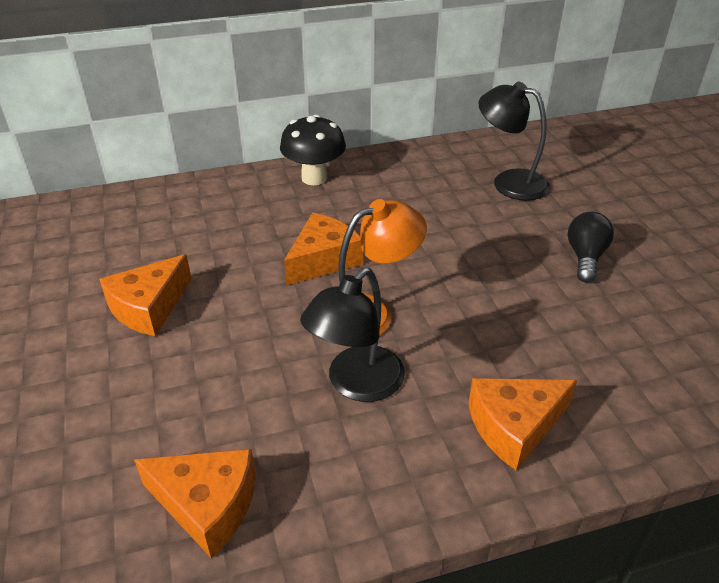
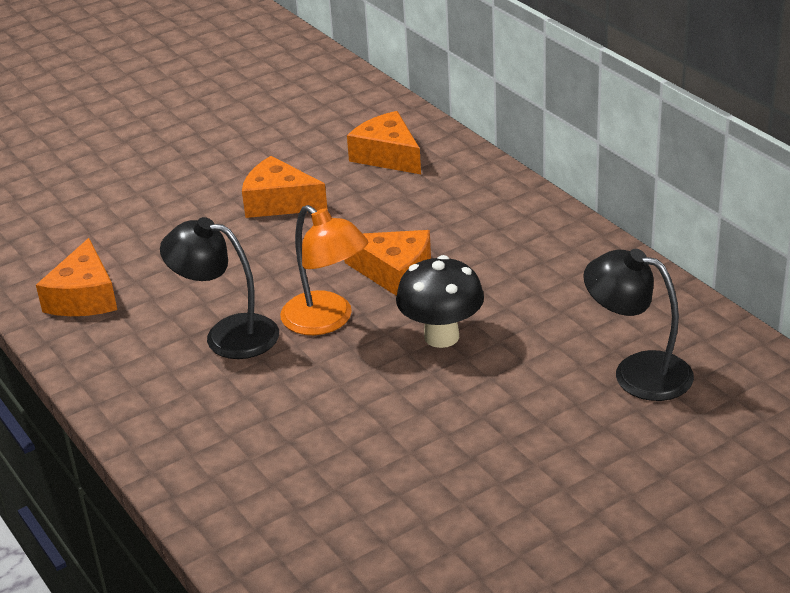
camera: 75 degrees right, 5 degrees down
black mushroom [280,115,346,185] -> black mushroom moved to [396,255,484,348]
orange cheese [468,378,577,470] -> orange cheese moved to [347,111,421,174]
black lamp [478,82,550,201] -> black lamp turned 75 degrees counterclockwise [583,249,694,401]
black light bulb [568,212,614,283] -> none

